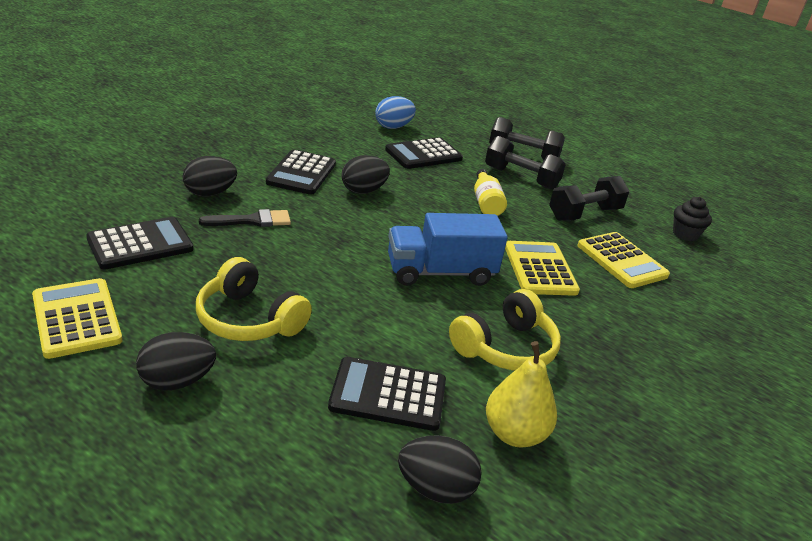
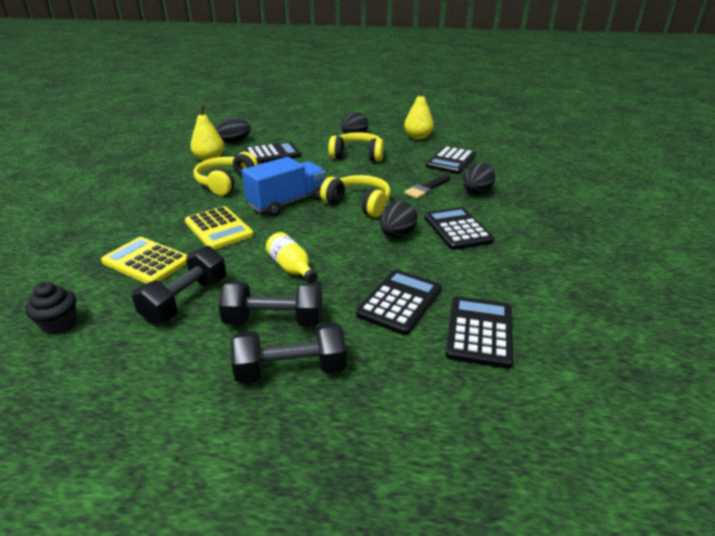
camera: 155 degrees right, 0 degrees up
yellow calculator [32,278,122,359] -> yellow pear [404,86,434,140]
blue egg [375,96,416,129] -> black calculator [445,296,513,369]
none -> yellow headphones [320,175,391,217]

